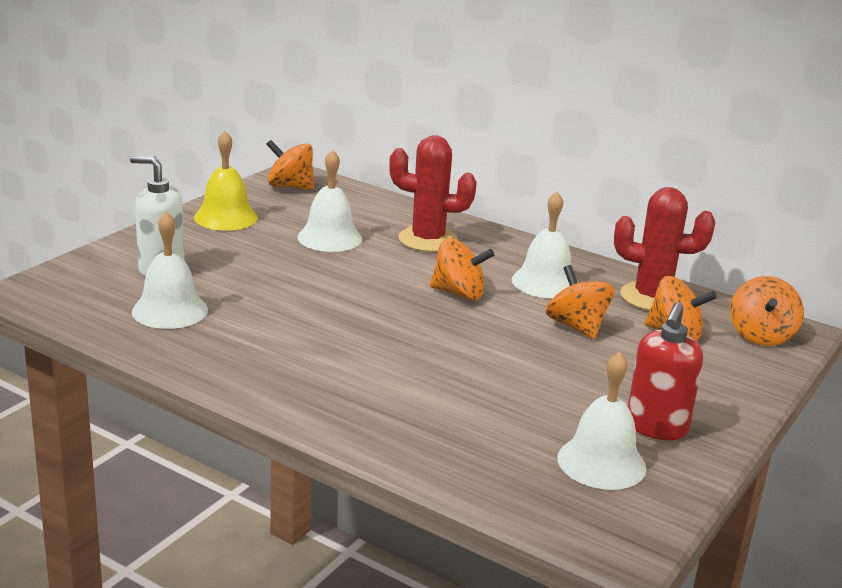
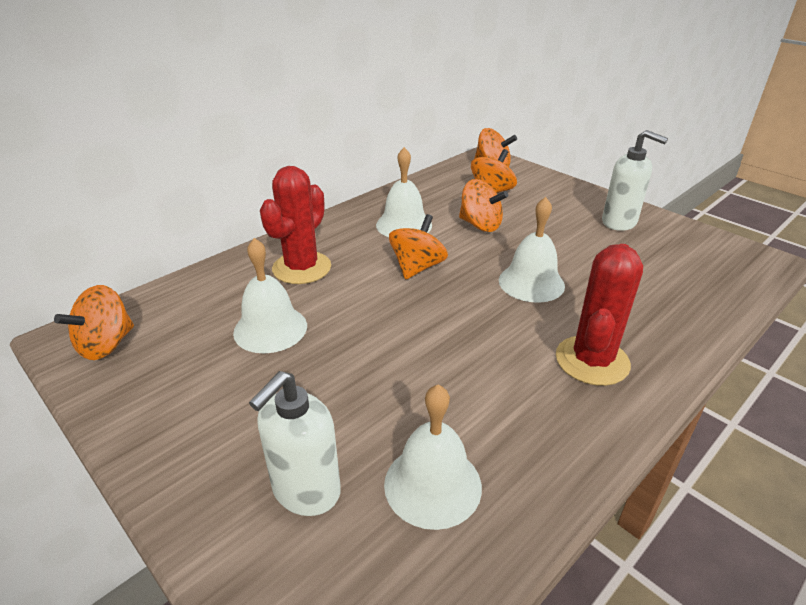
camera: 75 degrees left, 10 degrees up
yellow bell [194,131,258,231] -> none
orange spinning top [546,265,614,339] -> orange spinning top turned 135 degrees counterclockwise [459,179,508,232]
white bell [557,351,647,490] -> white bell moved to [499,197,565,303]
red cactus [614,187,715,311] -> red cactus moved to [556,244,643,386]
red soap dispenser [628,302,703,440] -> white soap dispenser [602,130,668,231]

